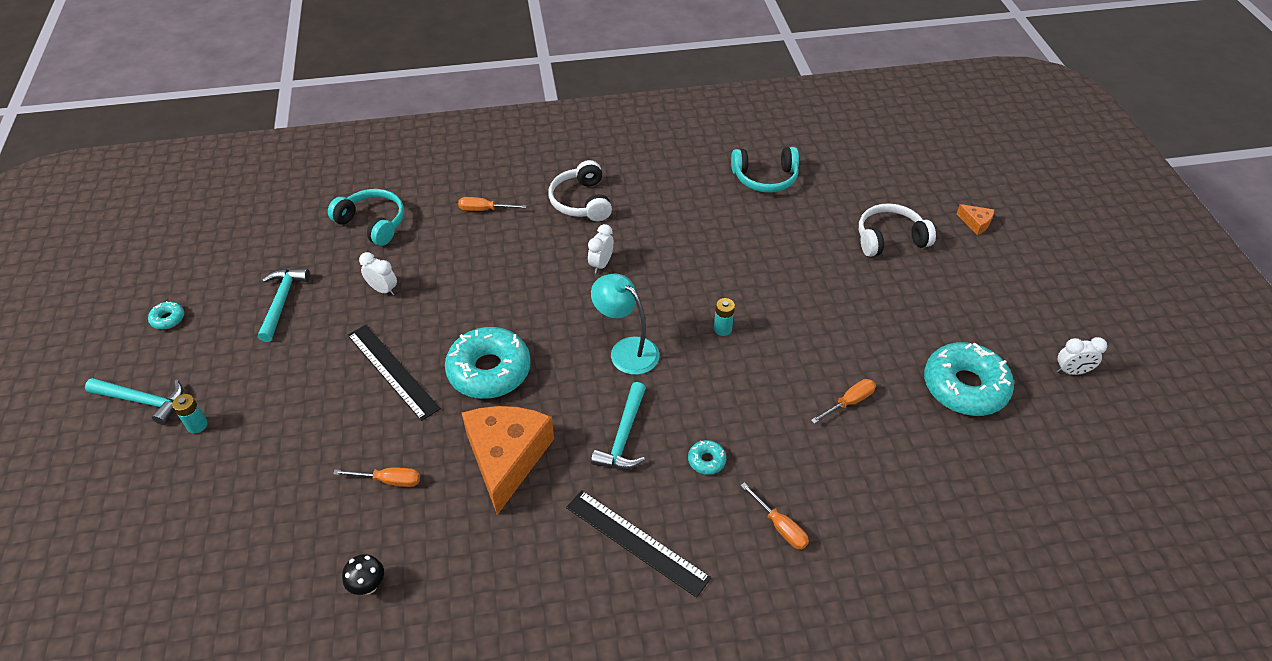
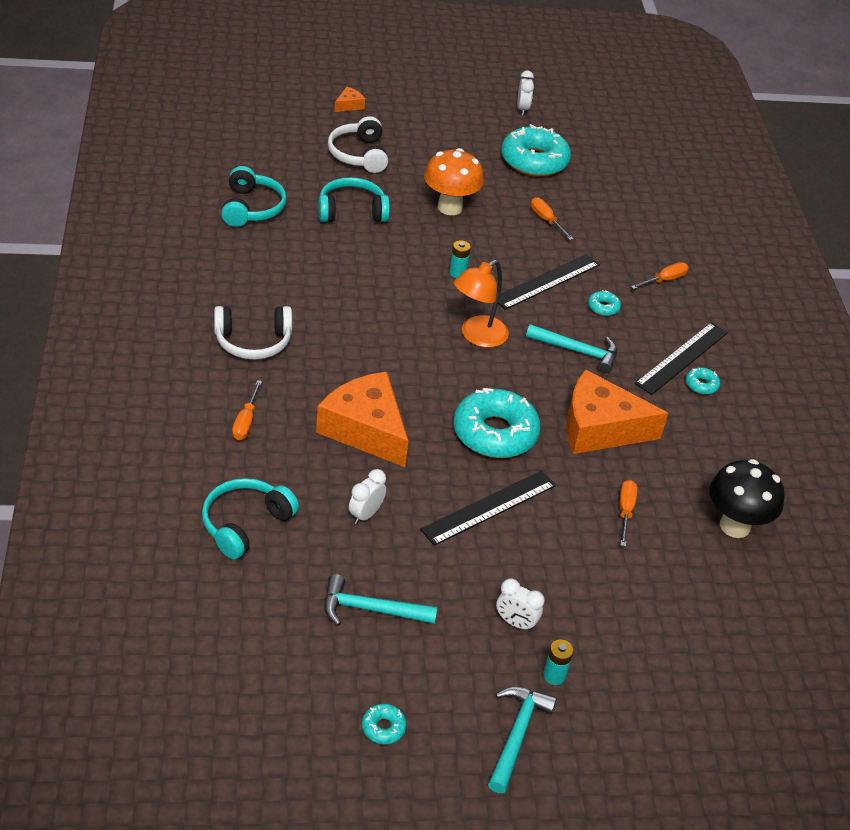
camera: 90 degrees left, 5 degrees down
black mushroom [342,554,384,595] -> black mushroom [710,459,784,538], size x2.00
white clock [588,224,614,273] -> white clock moved to [496,578,544,632]
turquoise lamp [591,273,659,375] -> orange lamp [454,260,509,348]
none -> orange cheese [316,372,408,467]
none -> turquoise headphones [318,177,390,222]
none -> orange mushroom [424,148,484,215]
none -> black ruler [498,254,600,310]
none -> turquoise donut [686,367,720,394]

